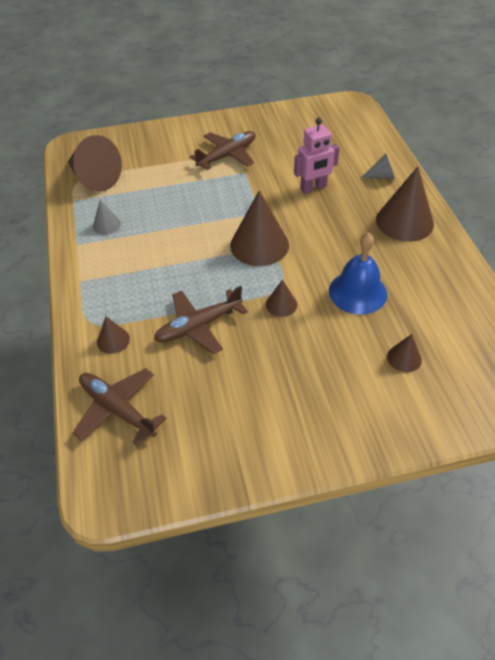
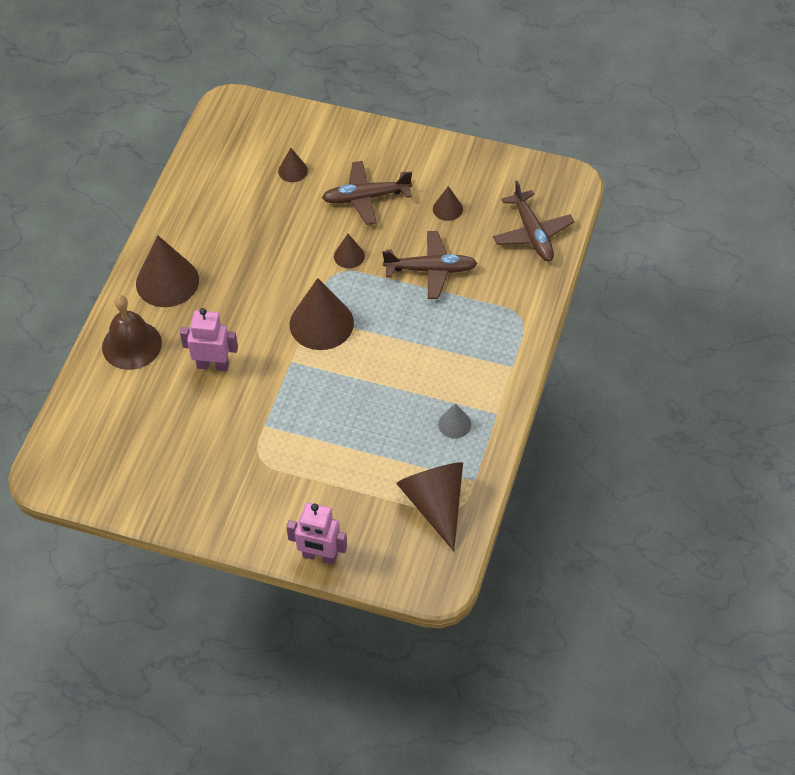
camera: 150 degrees left, 5 degrees up
brown cone [97,316,130,354] -> brown cone moved to [433,186,463,221]
brown plane [190,131,256,170] -> brown plane moved to [322,161,412,225]
blue bell [329,232,387,315] -> none
grey cone [361,154,395,179] -> brown bell [102,295,162,370]
none -> pink robot [286,503,347,564]

